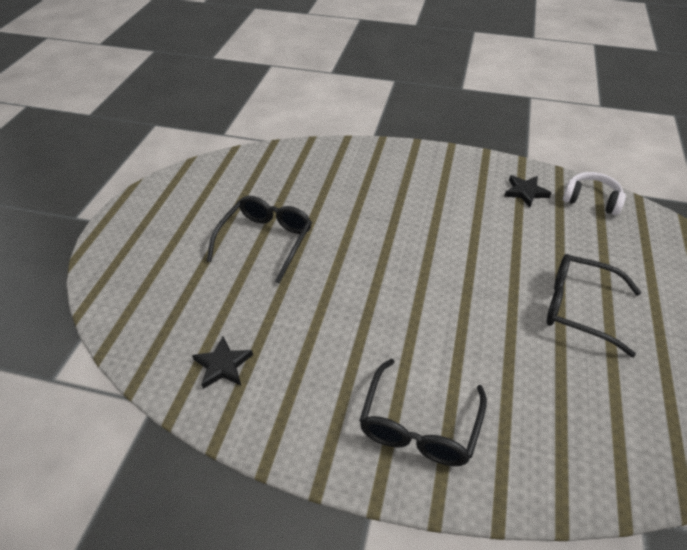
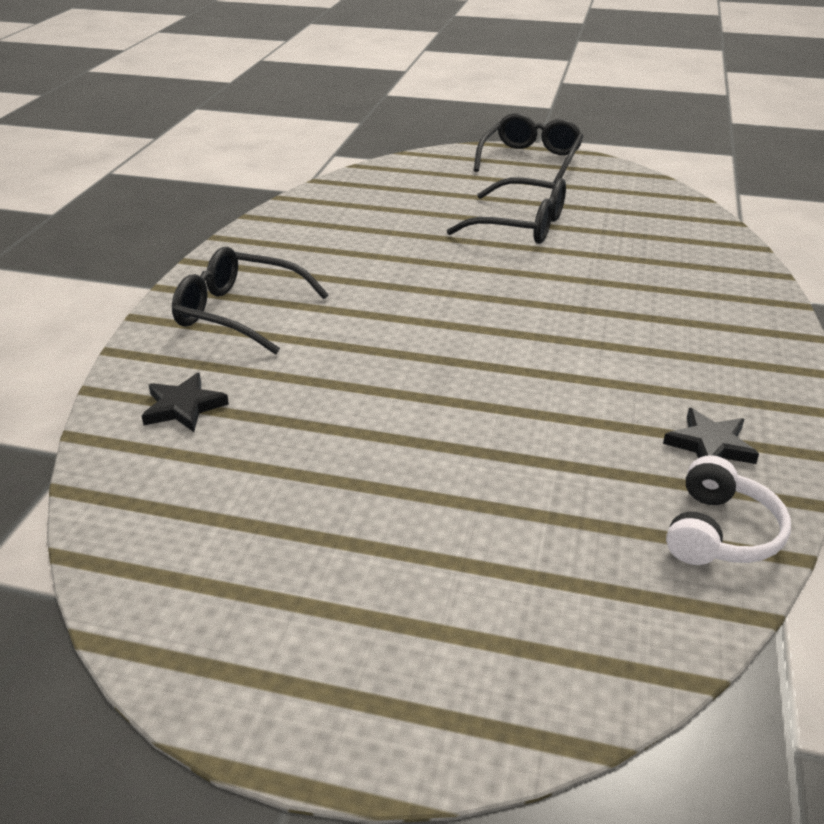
camera: 90 degrees right, 10 degrees down
black star [192,336,253,389] -> black star moved to [141,373,229,432]
black glasses [547,254,641,357] -> black glasses moved to [474,113,583,183]

